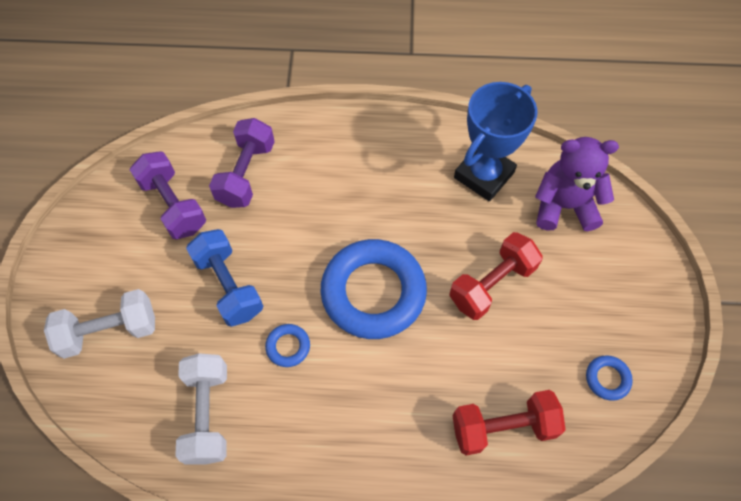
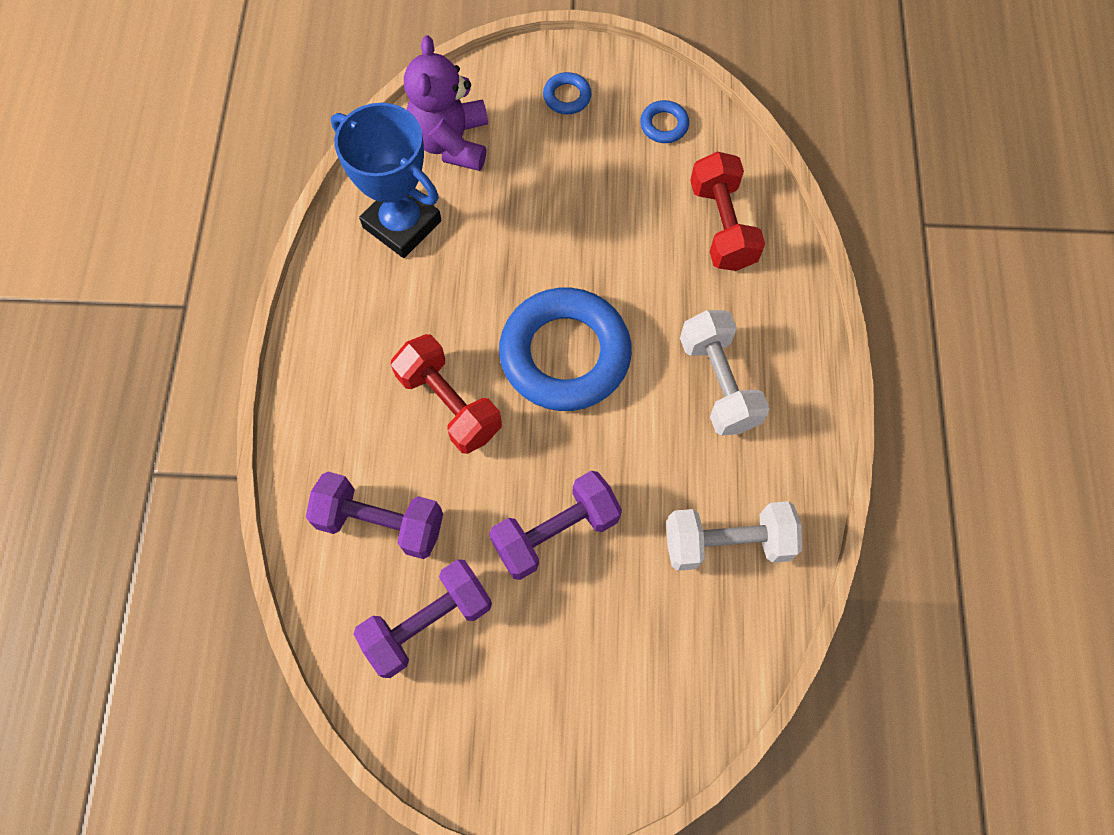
camera: 90 degrees left, 5 degrees up
white dumbbell [44,289,155,359] -> white dumbbell moved to [680,310,770,436]
blue dumbbell [186,229,263,327] -> purple dumbbell [489,471,622,580]
blue ring [265,324,310,367] -> blue ring moved to [543,72,591,114]
red dumbbell [449,232,543,320] -> red dumbbell moved to [391,334,502,454]

